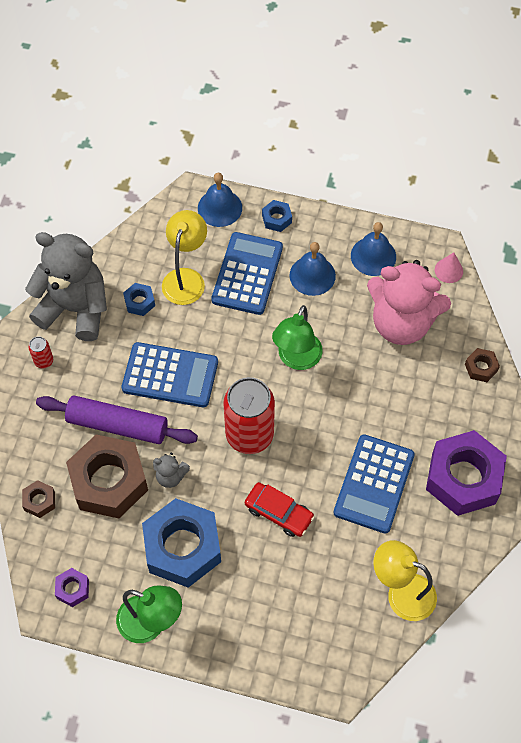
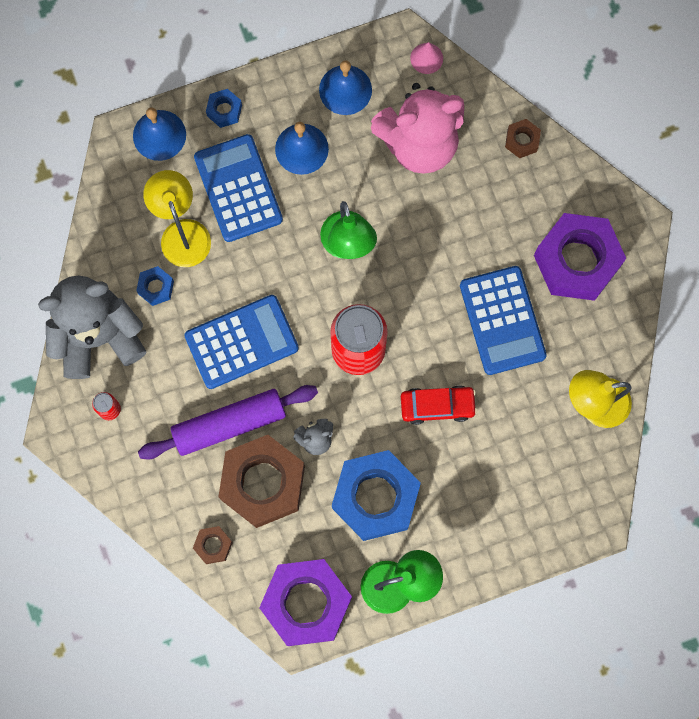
camera: 35 degrees left, 15 degrees up
purple nut [55,568,89,607] -> purple nut [259,559,352,646], size x2.32

